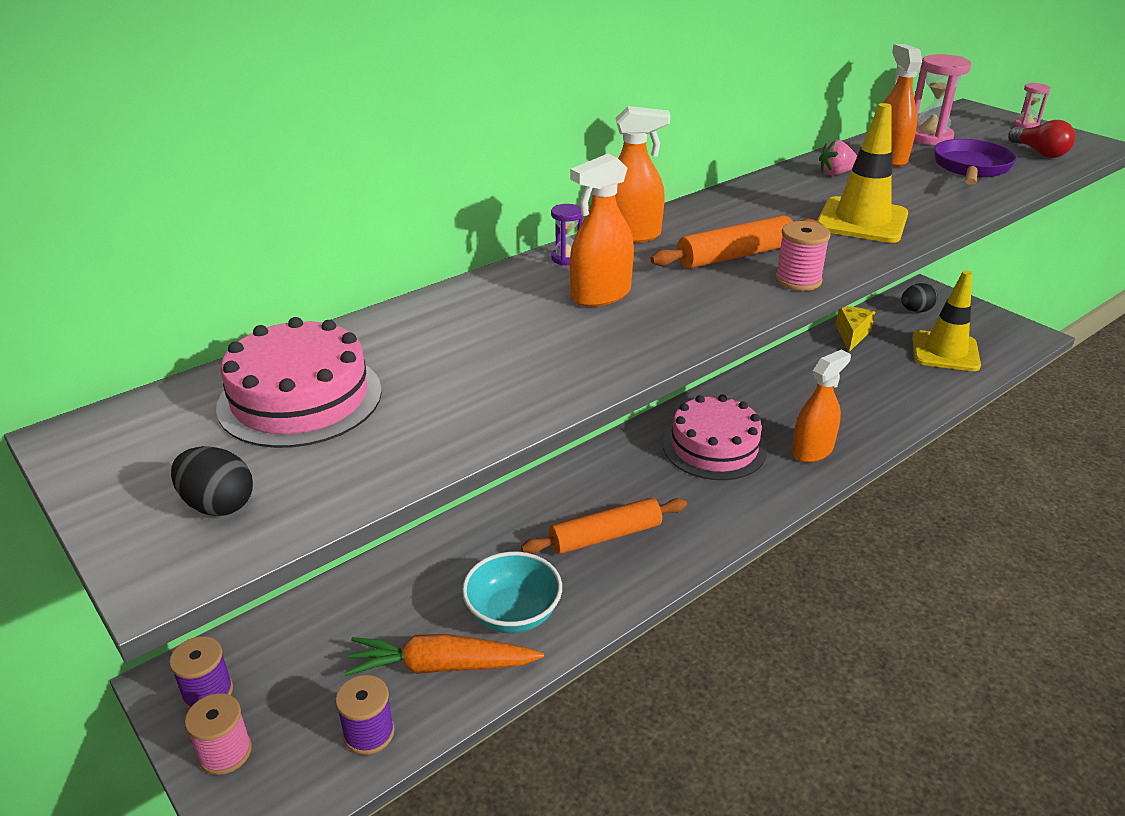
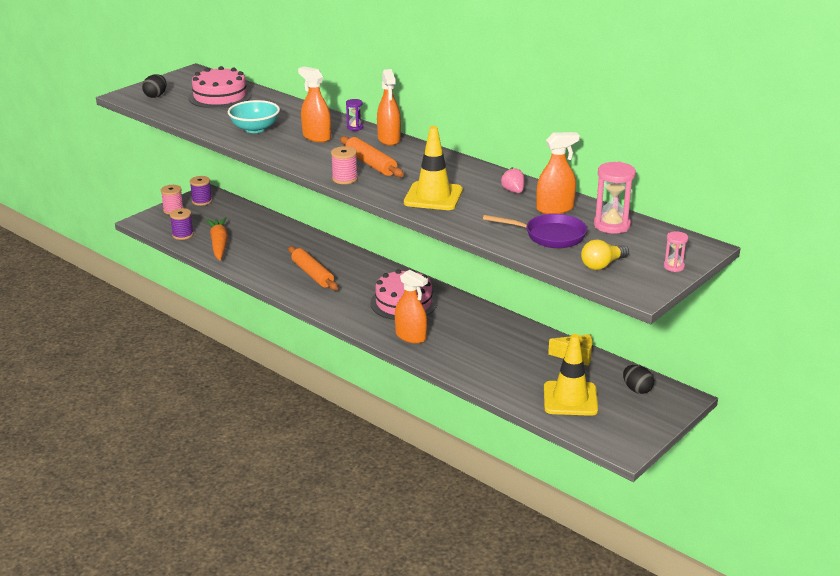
camera: 80 degrees right, 5 degrees down
turquoise bowl [462,552,562,633] -> turquoise bowl moved to [228,100,280,133]
red light bulb [1008,120,1075,158] -> yellow light bulb [581,239,629,270]

